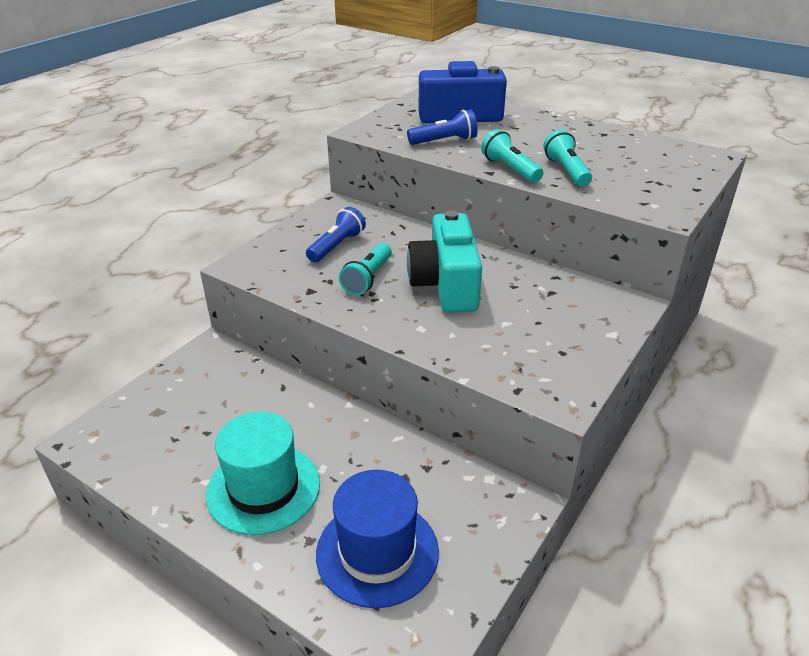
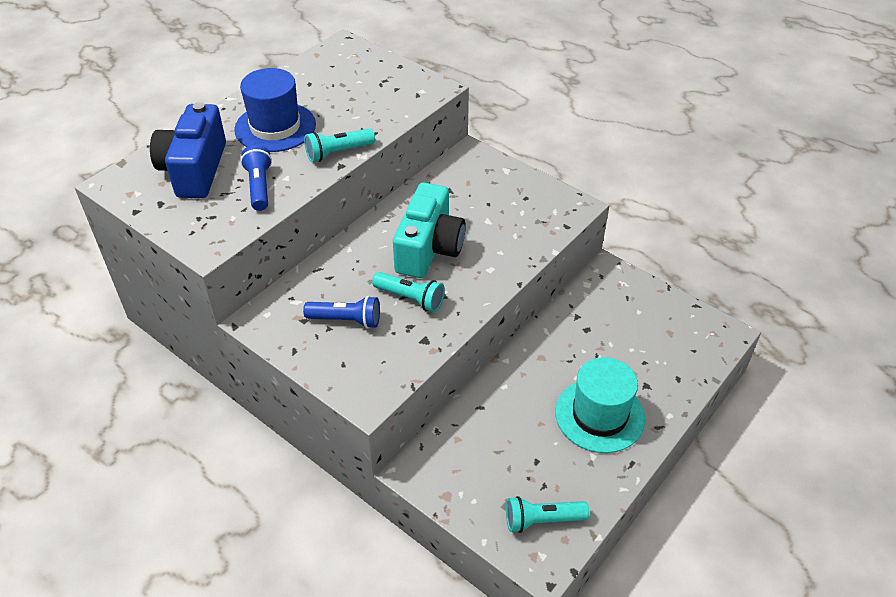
camera: 85 degrees left, 10 degrees up
blue flashlight [306,207,366,262] -> blue flashlight turned 150 degrees clockwise [303,296,380,328]
blue hat [316,470,439,608] -> blue hat moved to [234,68,316,152]
turquoise camera [407,210,482,313] -> turquoise camera turned 75 degrees counterclockwise [393,182,466,278]
turquoise flashlight [543,130,592,187] -> turquoise flashlight moved to [506,496,589,533]

